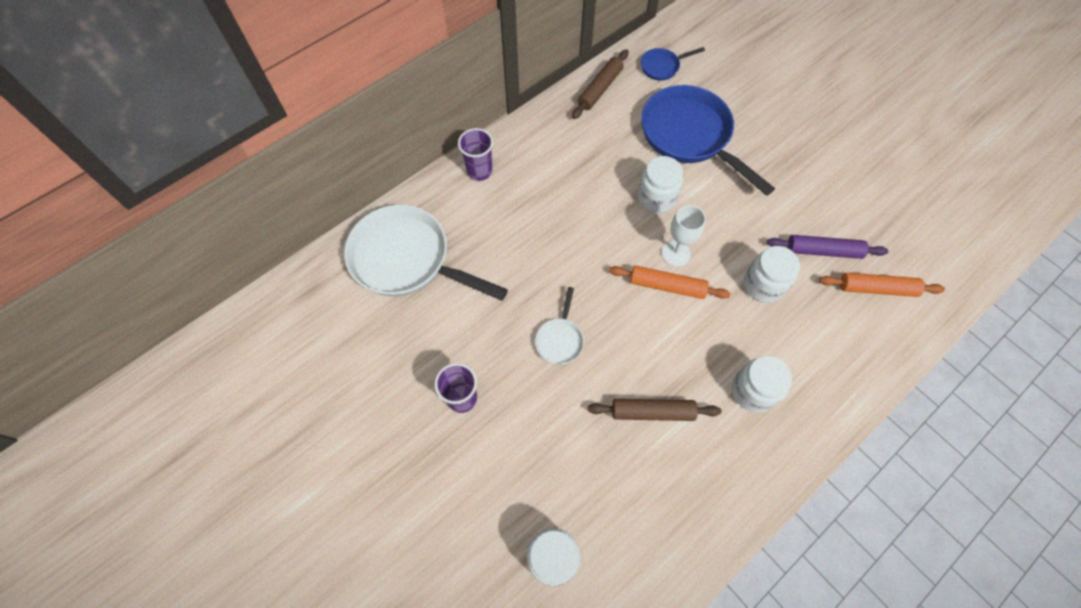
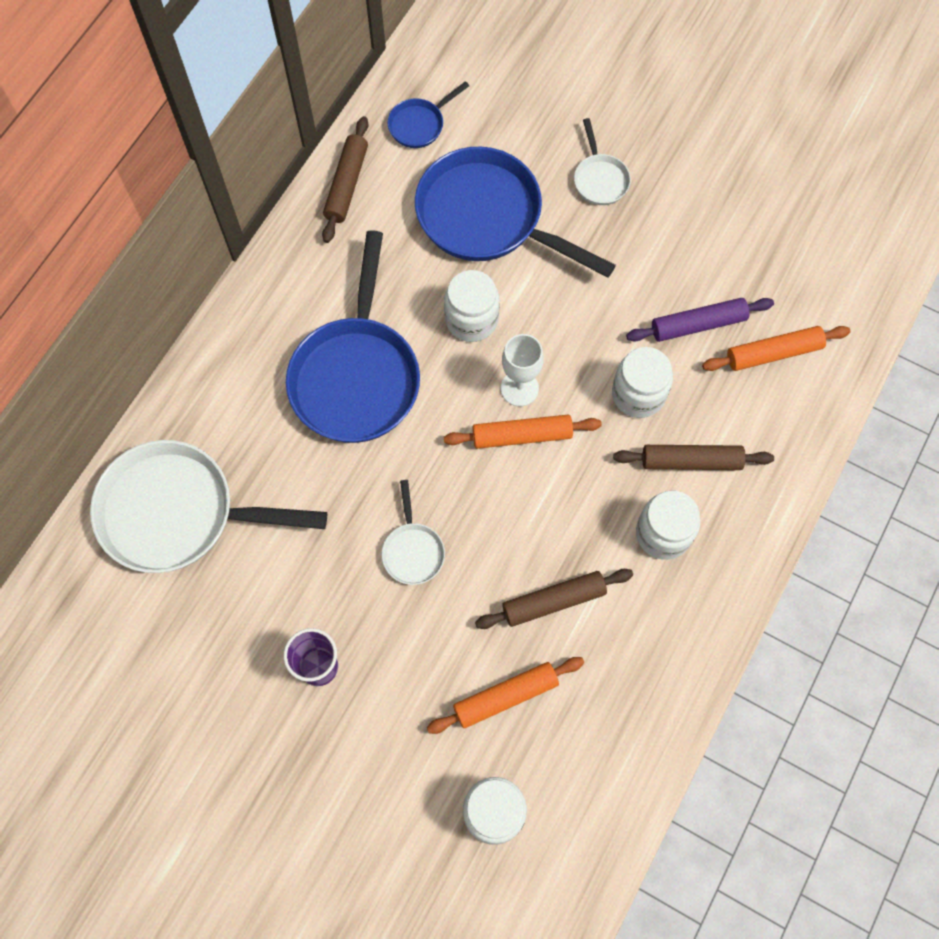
camera: 20 degrees left, 5 degrees up
purple cup [458,128,493,181] -> none
none -> blue pan [286,230,420,443]
none -> orange rolling pin [427,657,584,734]
none -> white pan [574,118,631,205]
none -> brown rolling pin [613,445,774,470]

